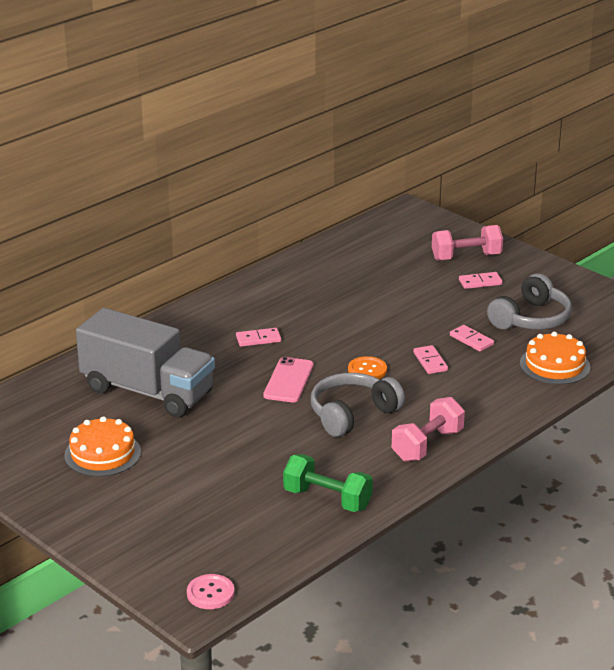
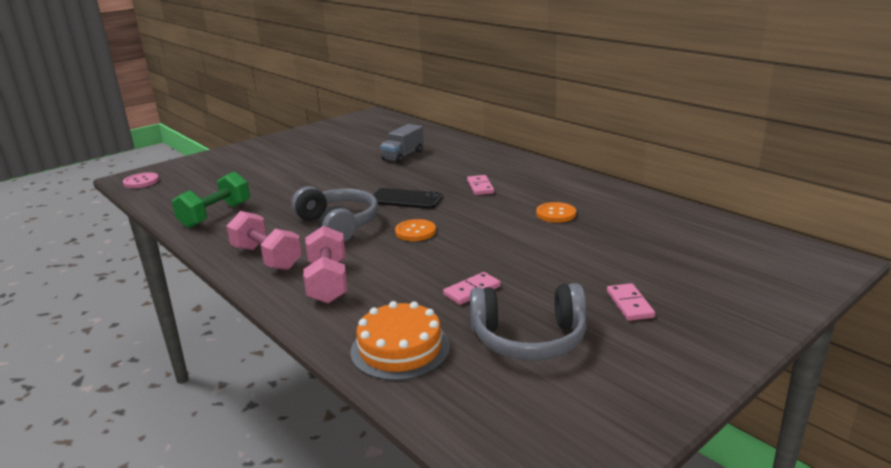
camera: 95 degrees right, 5 degrees down
orange cake [64,416,141,477] -> none
grey truck [76,308,215,418] -> grey truck [380,124,424,163], size x0.47
pink phone [263,357,314,402] -> black phone [373,188,442,209]
pink domino [413,345,448,374] -> none
pink dumbbell [432,225,503,261] -> pink dumbbell moved to [303,226,347,304]
grey headphones [487,274,572,330] -> grey headphones turned 45 degrees counterclockwise [470,283,587,361]
none -> orange button [536,202,576,223]

